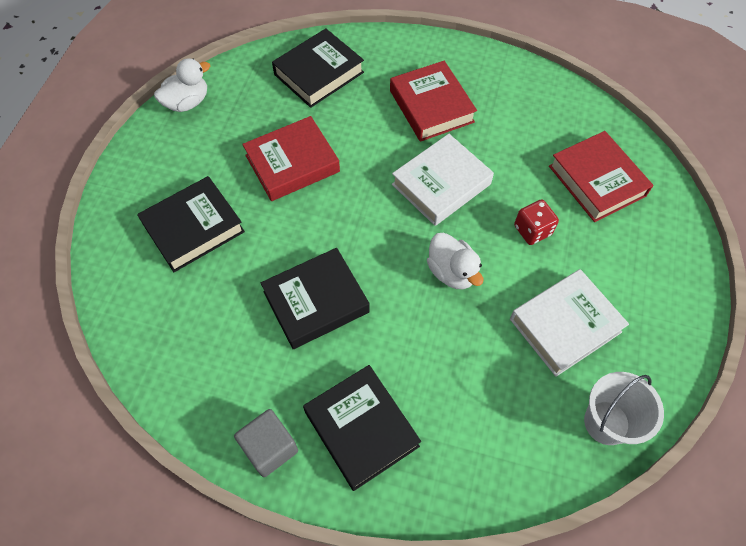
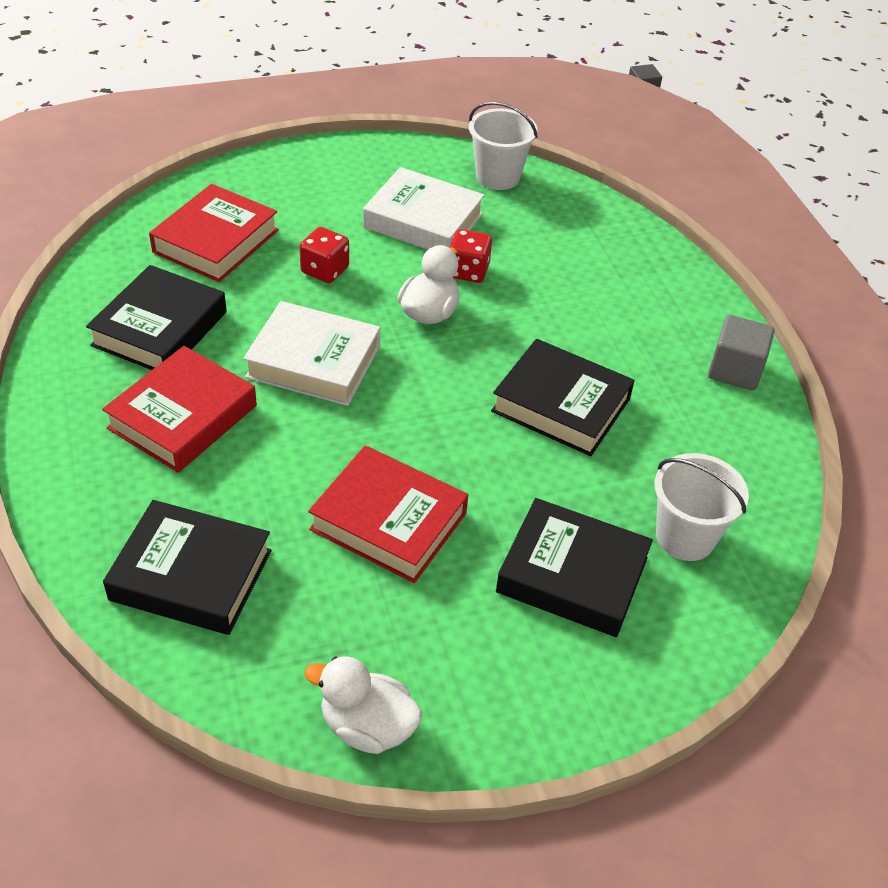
camera: 125 degrees left, 15 degrees down
black book [303,365,421,491] -> black book moved to [86,265,227,370]
none -> red dice [450,229,492,283]
none -> white bucket [655,453,749,561]

